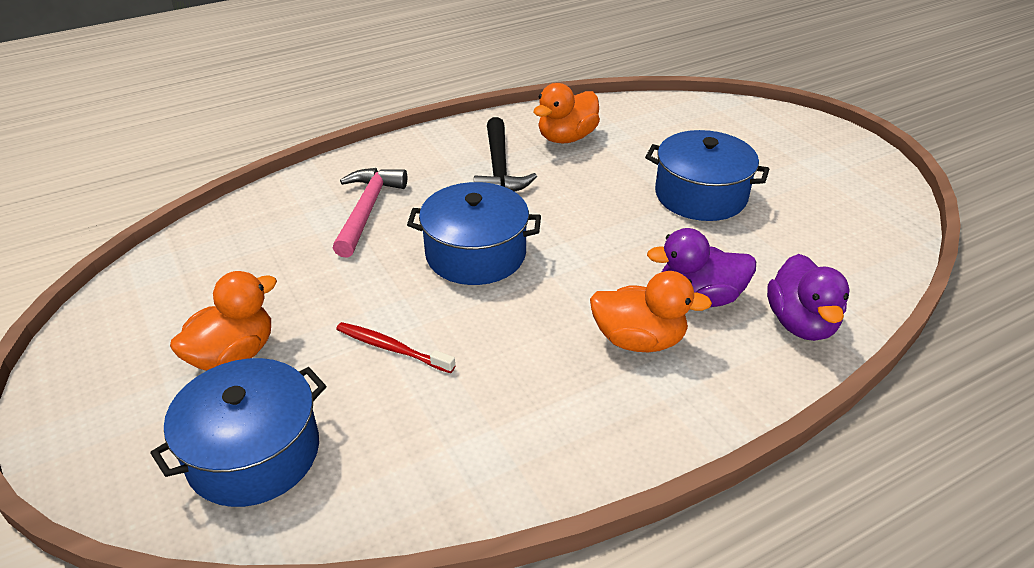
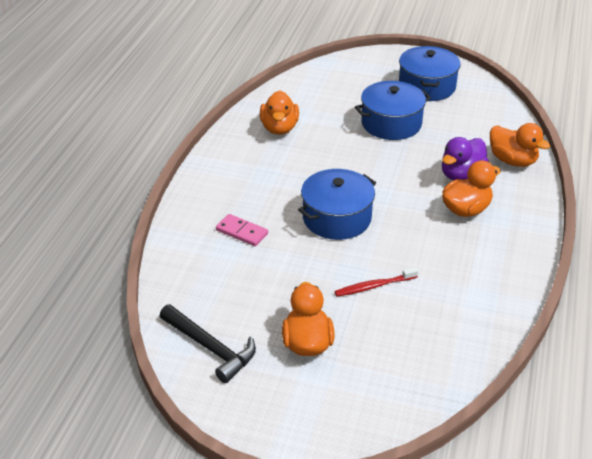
camera: 45 degrees left, 0 degrees up
blue pot [150,358,326,507] -> blue pot moved to [399,46,461,101]
pink hammer [333,168,407,258] -> pink domino [216,214,268,246]
black hammer [474,117,537,192] -> black hammer moved to [160,304,256,383]
purple duck [767,254,850,341] -> orange duck [490,123,550,167]

